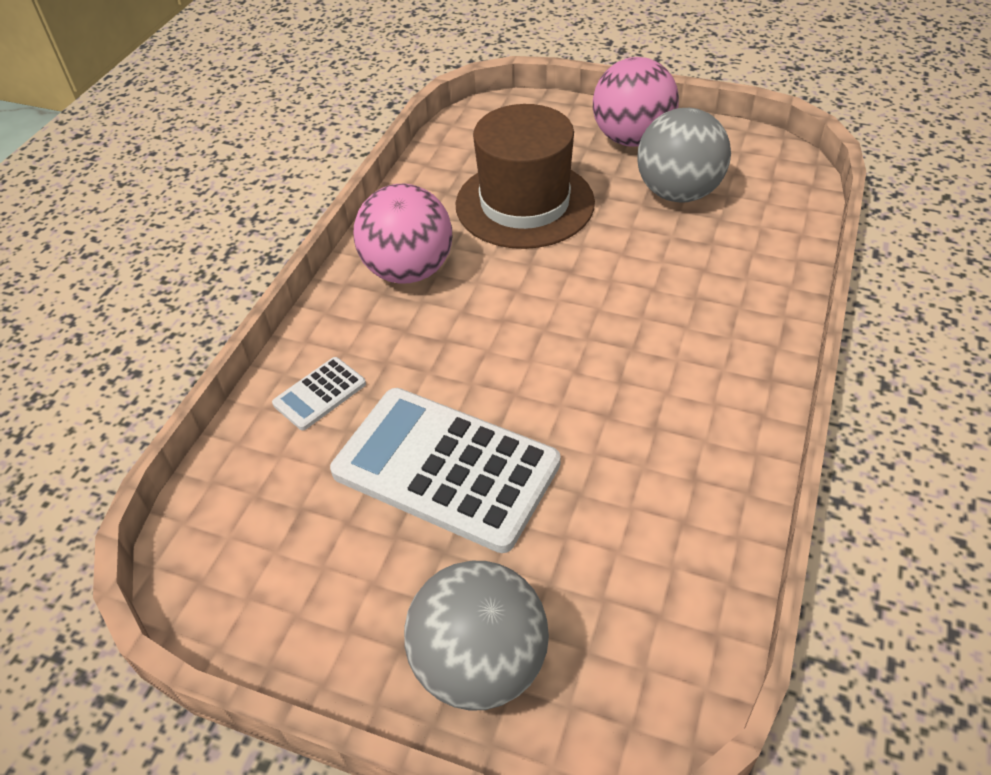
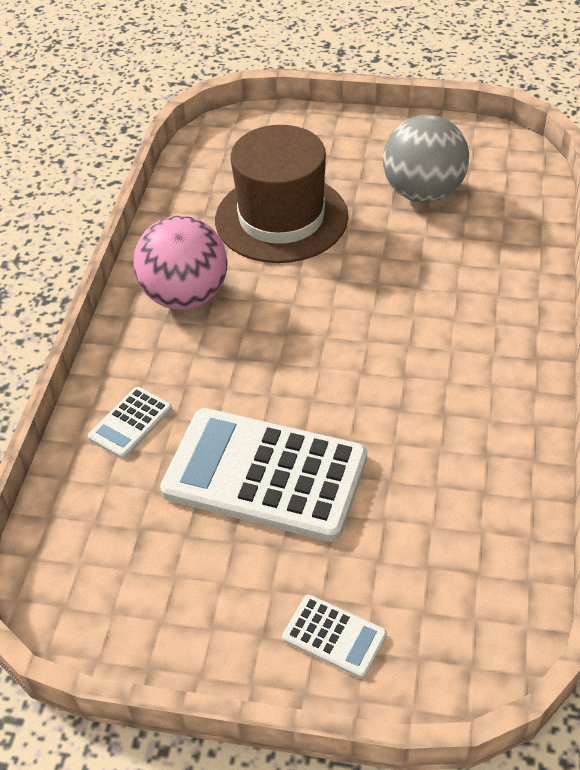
camera: 10 degrees left, 0 degrees up
grey ball [404,561,549,711] -> white calculator [282,595,387,679]
pink ball [593,57,679,147] -> none

